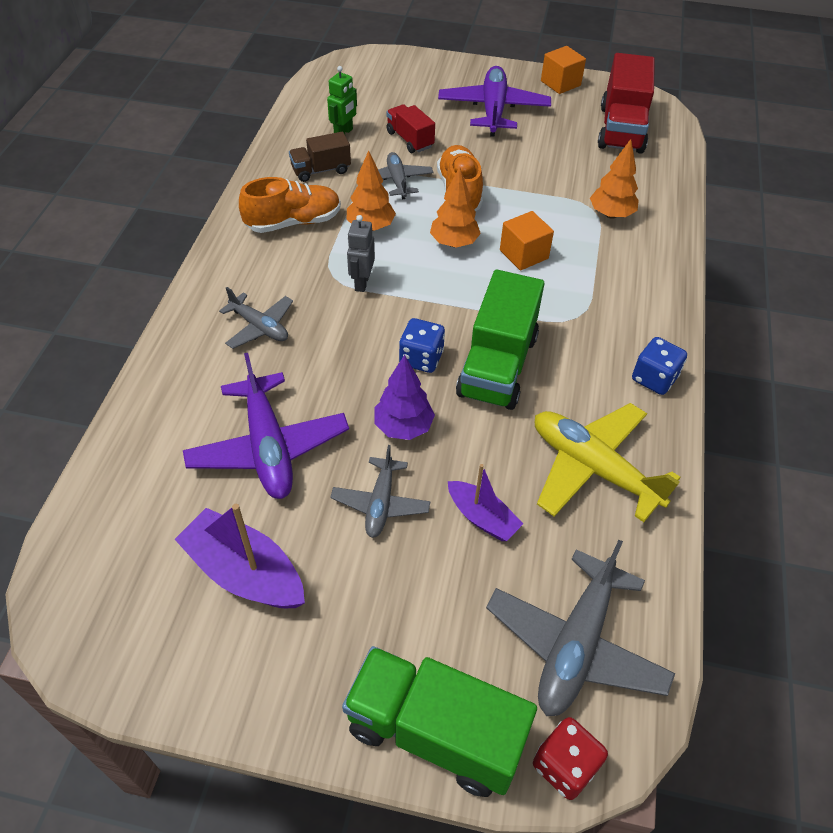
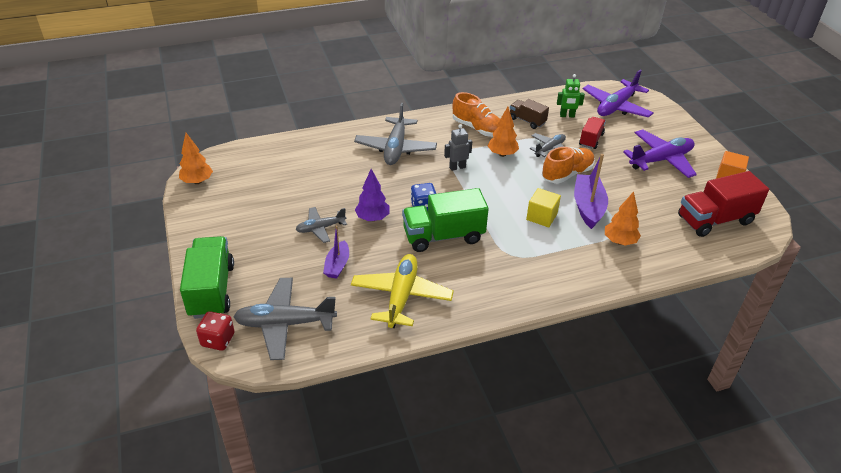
camera: 60 degrees right, 10 degrees down
purple boat [174,504,305,608] -> purple boat moved to [574,154,608,229]
purple plane [183,353,349,499] -> purple plane moved to [583,70,654,118]
grey plane [219,287,293,349] -> grey plane [354,103,437,165], size x1.71
orange tree [430,167,481,248] -> orange tree moved to [179,133,213,184]
orange cube [500,211,554,271] -> yellow cube [526,188,561,227]
blue dice [632,337,687,395] -> none

